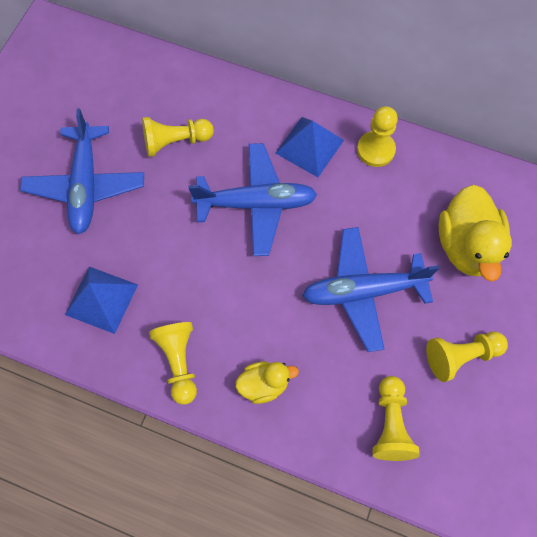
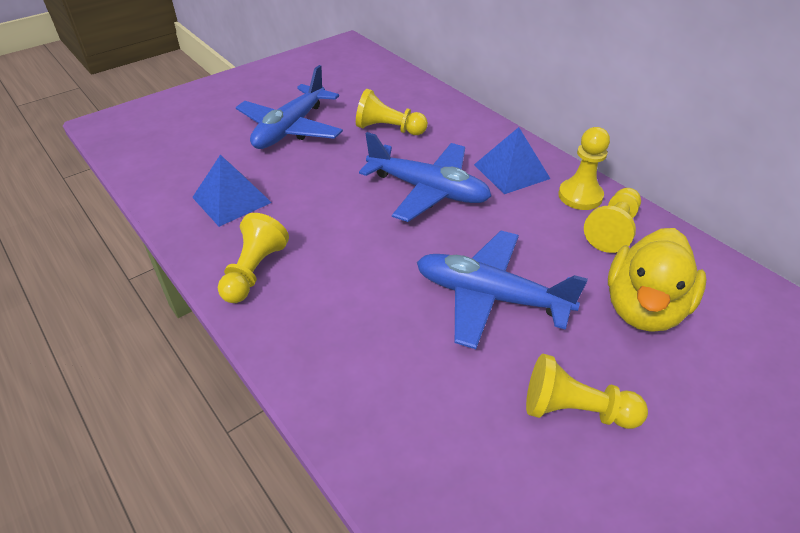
camera: 30 degrees right, 25 degrees down
yellow duck [235,362,299,404] -> none
yellow pawn [372,376,420,461] -> yellow pawn moved to [584,188,641,253]

